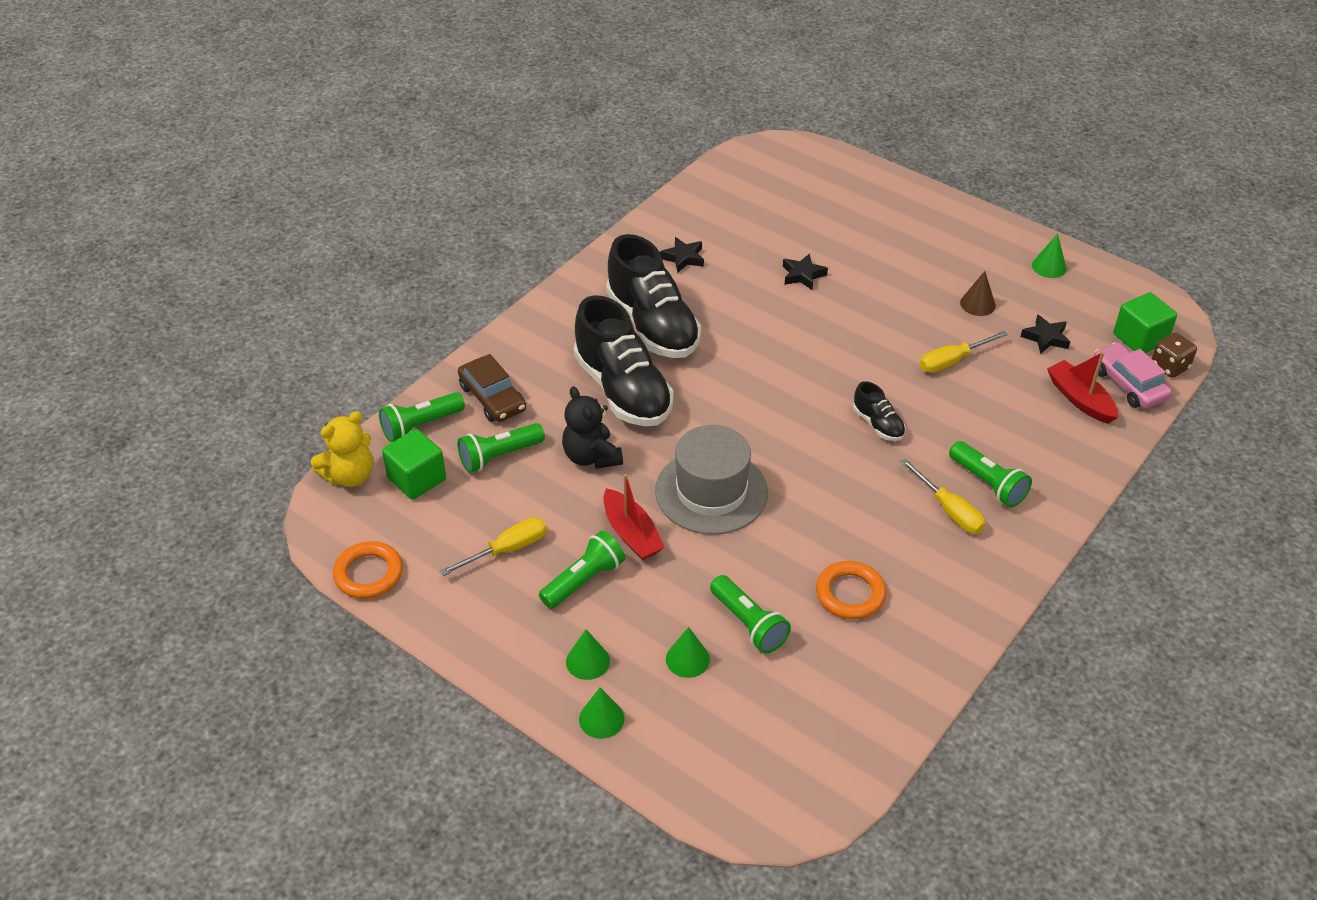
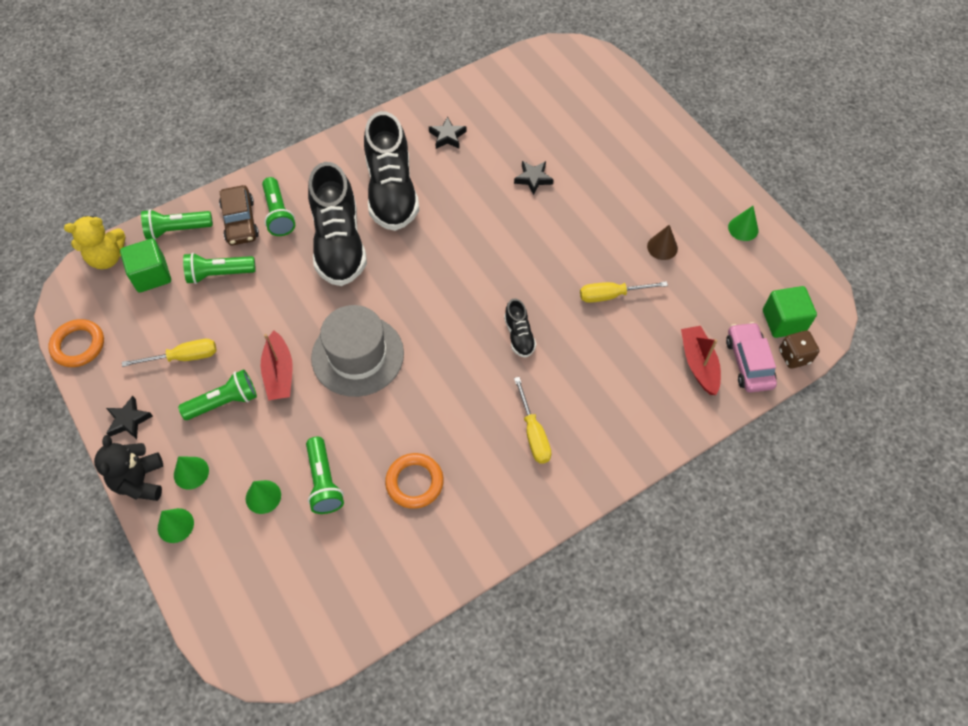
camera: 20 degrees right, 15 degrees up
black teddy bear [562,386,623,469] -> black teddy bear moved to [94,435,163,501]
green flashlight [949,441,1032,508] -> green flashlight moved to [262,177,295,236]
black star [1021,314,1070,354] -> black star moved to [106,396,153,439]

